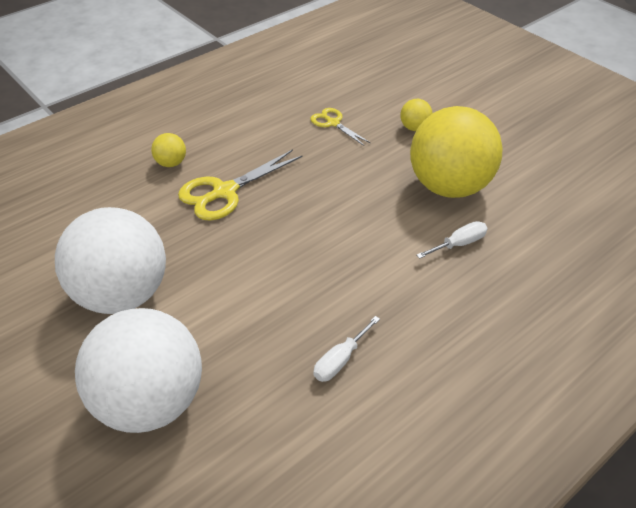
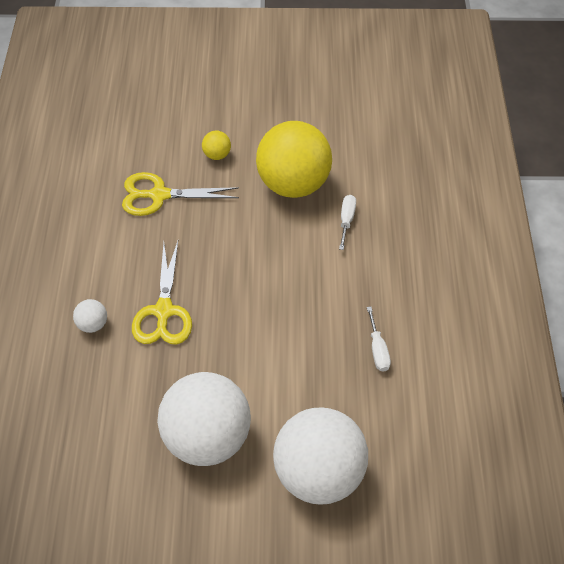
camera: 50 degrees left, 10 degrees up
yellow ball [151,133,186,167] -> white ball [73,299,107,333]
yellow scissors [310,108,371,146] -> yellow scissors [122,172,239,216], size x1.71

